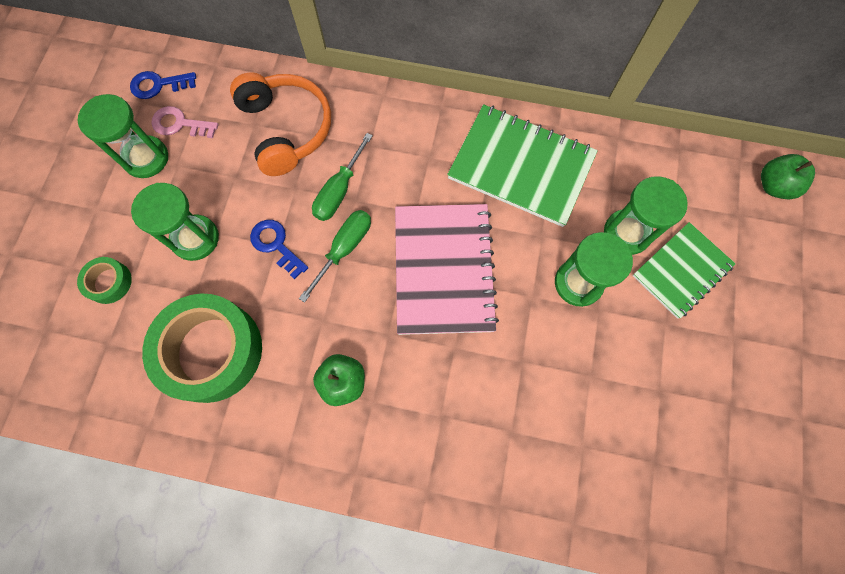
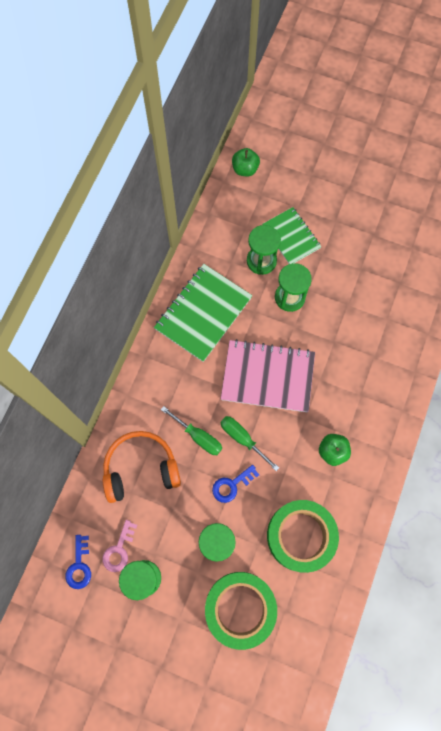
camera: 80 degrees left, 0 degrees up
green tape [77,257,132,304] -> green tape [205,572,277,650], size x2.20

